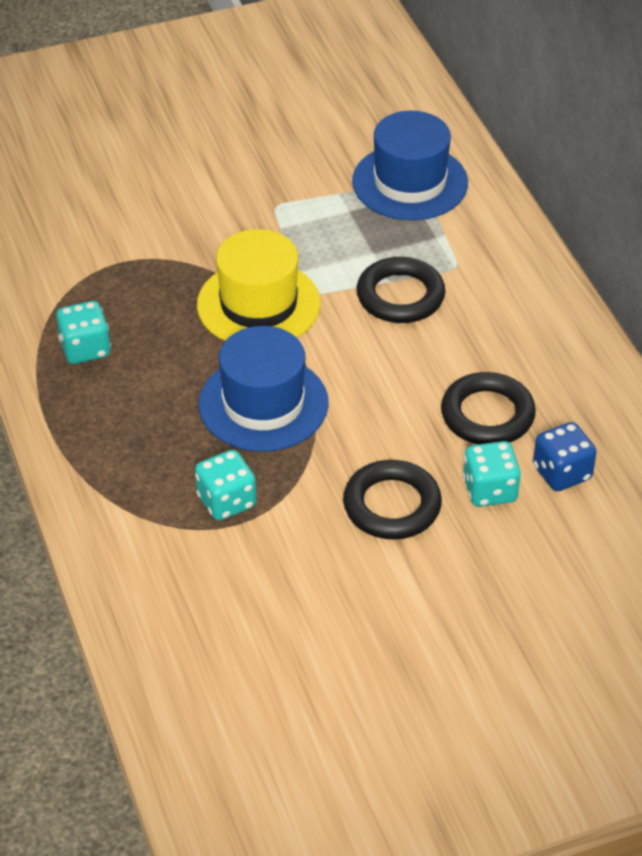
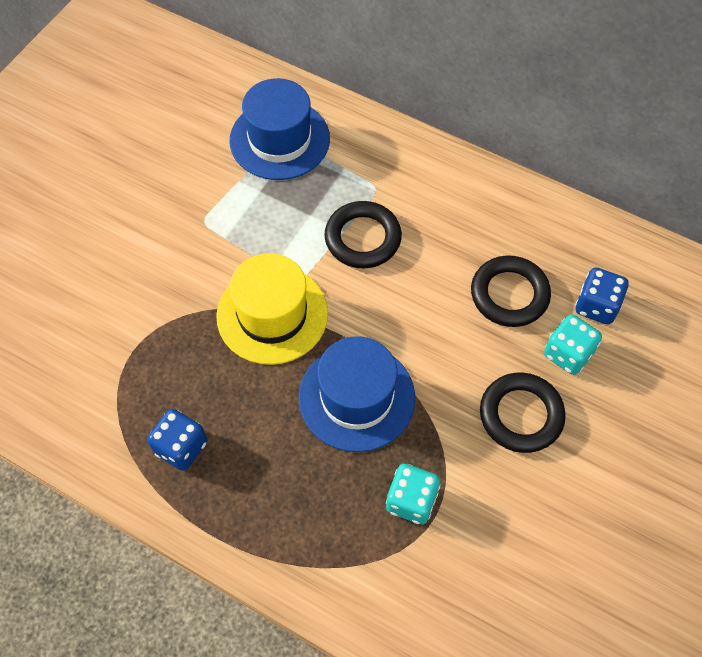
camera: 40 degrees left, 15 degrees up
turquoise dice [56,301,111,364] -> blue dice [147,409,207,471]

